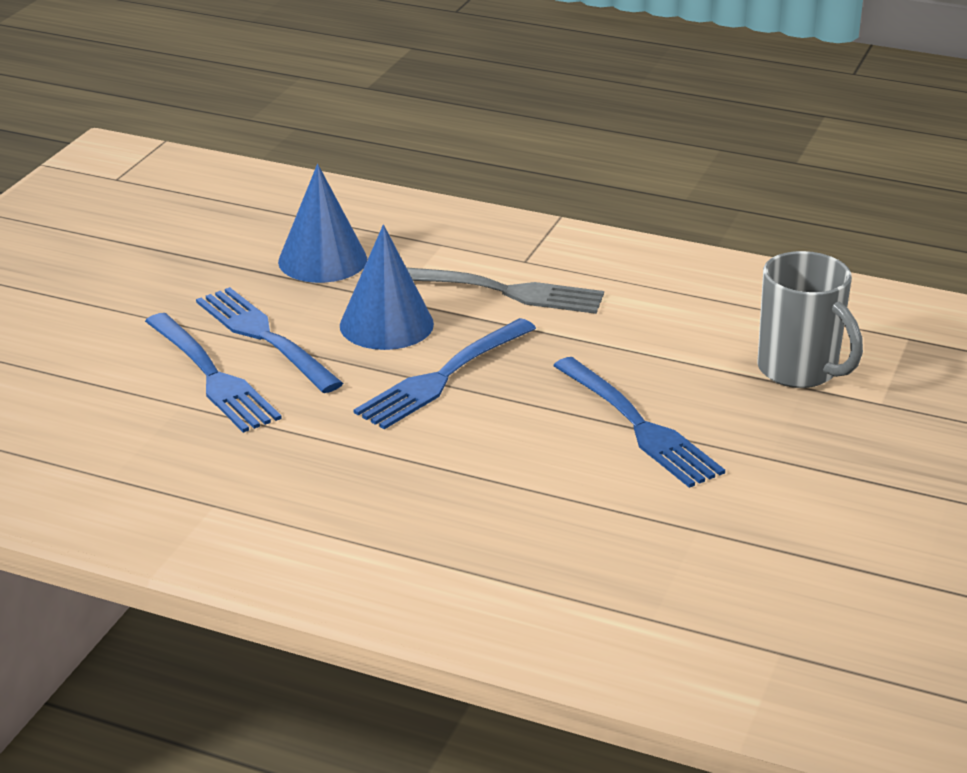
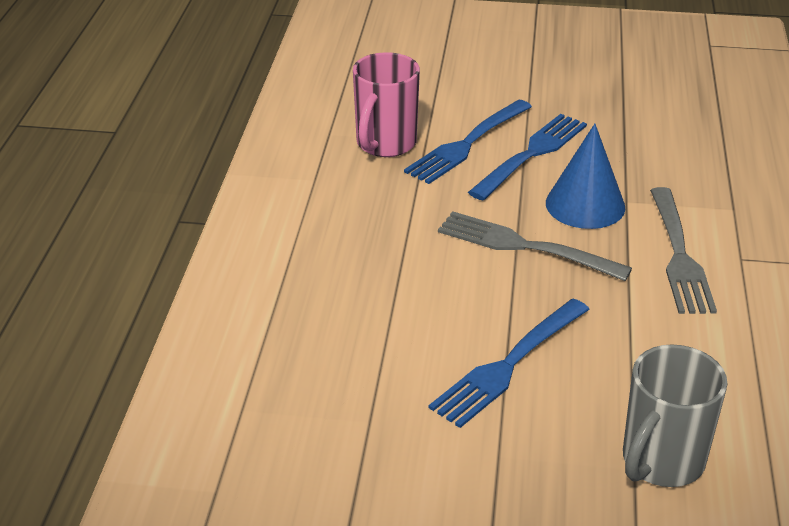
camera: 75 degrees right, 5 degrees up
blue cone [278,164,367,283] -> none
blue fork [354,318,536,429] -> grey fork [438,211,632,281]
none -> pink mug [353,52,420,157]

